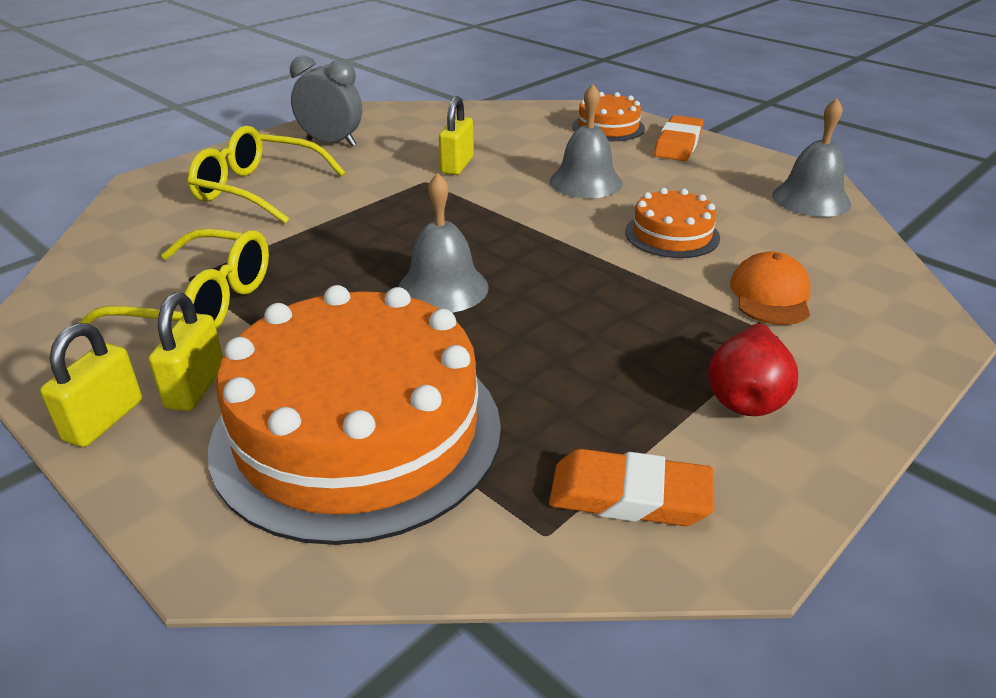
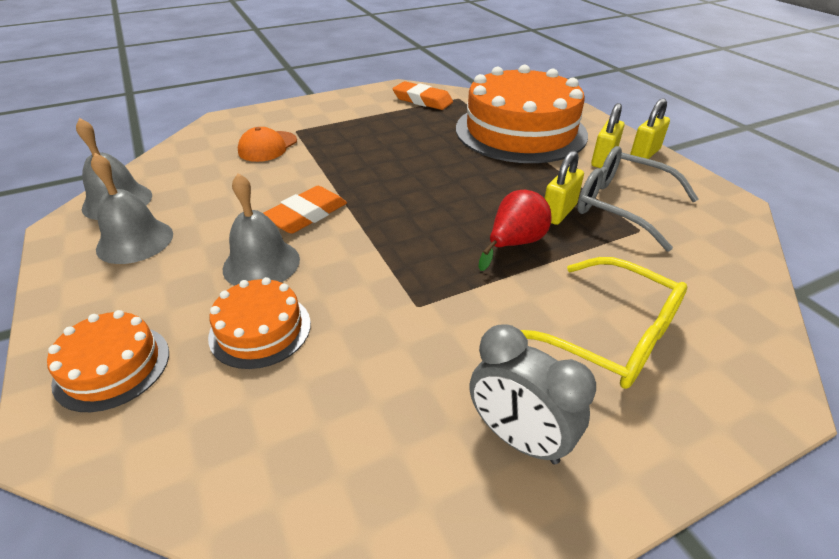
camera: 160 degrees left, 5 degrees up
yellow glasses [79,229,269,330] -> grey glasses [577,146,699,252]
grey bell [398,173,489,313] -> grey bell moved to [91,153,173,264]
yellow padlock [439,96,474,175] -> yellow padlock moved to [544,150,584,225]
orange cake [625,188,720,258] -> orange cake moved to [208,277,311,369]
orange eraser [654,115,703,161] -> orange eraser moved to [263,186,347,234]
red pear [708,322,798,416] -> red pear moved to [479,190,552,271]

